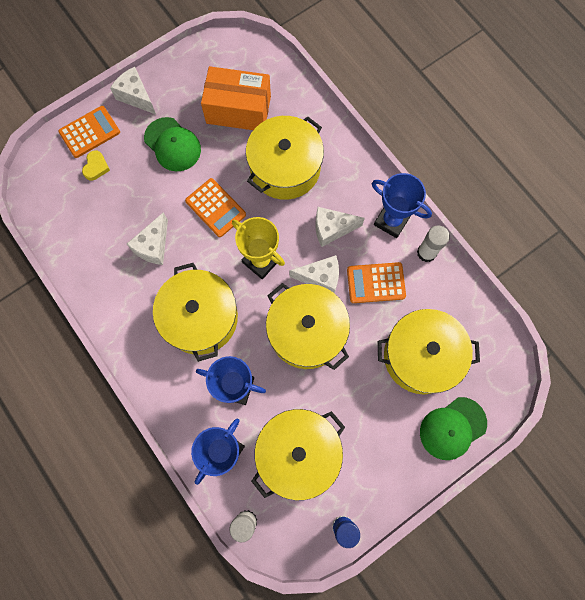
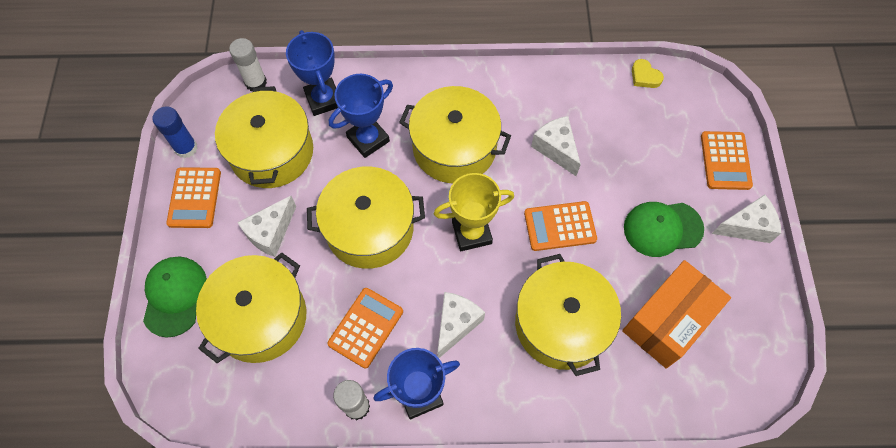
camera: 125 degrees right, 10 degrees down
yellow heart [82,150,110,181] -> yellow heart moved to [632,59,664,88]
white cheese [289,255,339,293] -> white cheese moved to [237,196,296,257]
none -> orange calculator [166,167,221,228]

